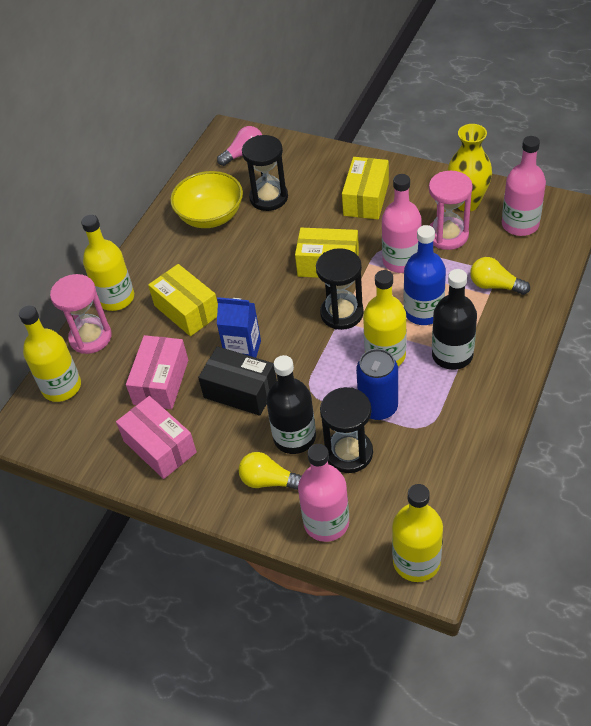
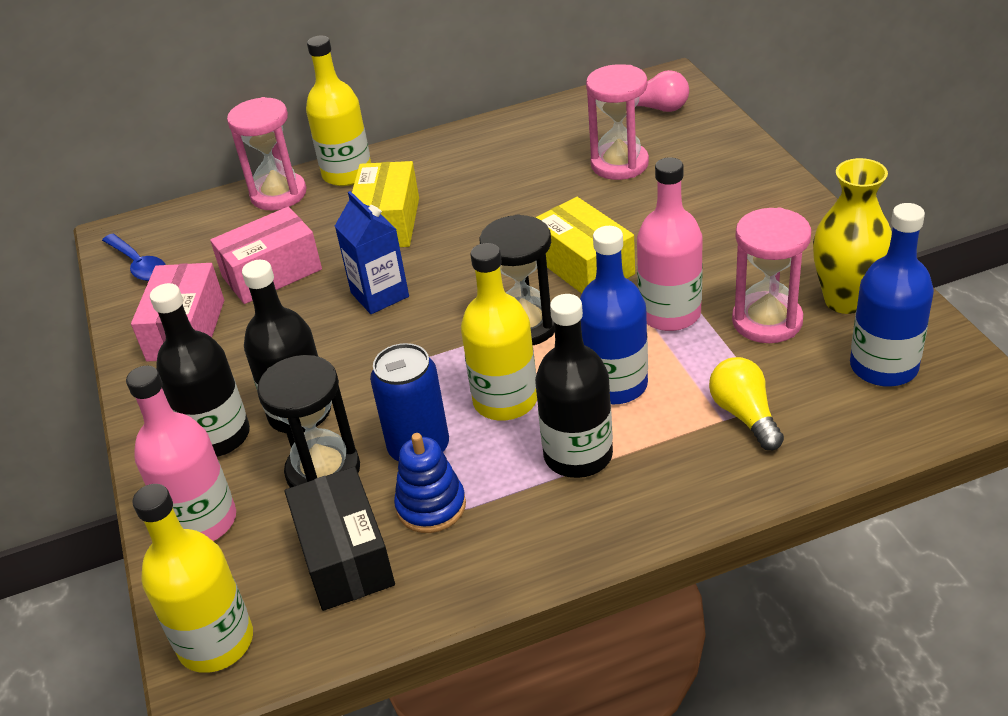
camera: 45 degrees right, 10 degrees down
yellow bottle [19,306,81,402] -> none
yellow bowl [170,171,243,228] -> none
black box [198,346,277,416] -> black box moved to [284,467,395,611]
yellow light bulb [239,452,302,490] -> black bottle [150,283,250,457]
black hourglass [242,135,288,211] -> pink hourglass [586,64,649,180]
yellow box [342,157,389,220] -> none
pink bottle [502,136,546,236] -> blue bottle [850,203,934,387]
none -> blue spoon [102,234,165,281]
none -> blue stacking toy [394,433,466,533]

